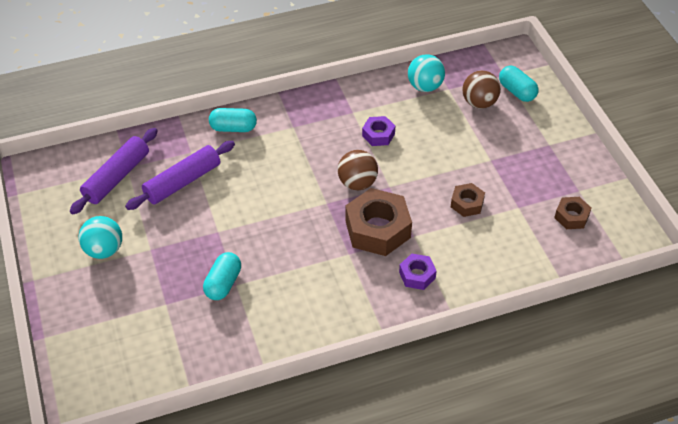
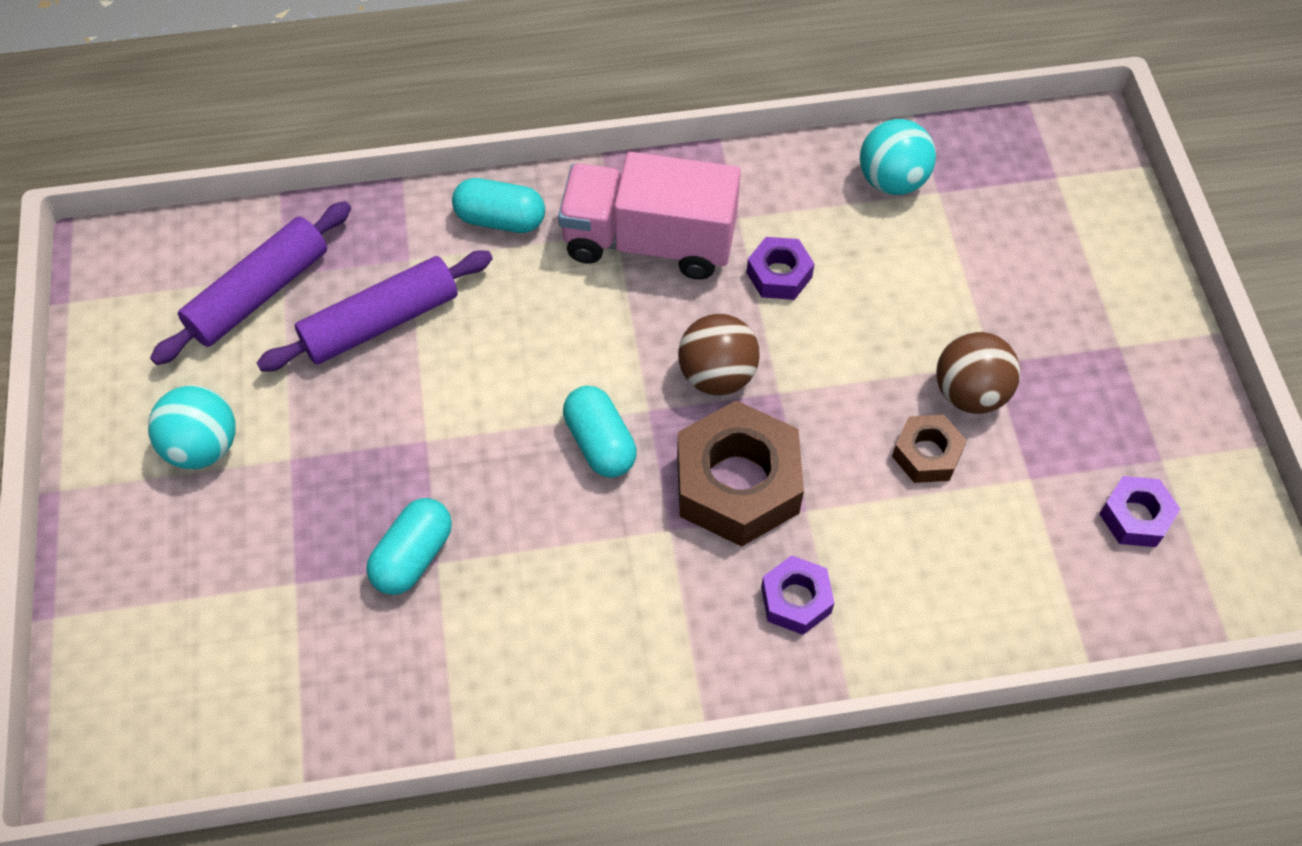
camera: 10 degrees right, 10 degrees up
brown ball [462,70,501,109] -> brown ball moved to [936,332,1020,414]
turquoise capsule [499,66,539,102] -> turquoise capsule moved to [563,386,637,478]
brown nut [554,197,591,229] -> purple nut [1099,476,1180,547]
none -> pink truck [558,152,741,280]

